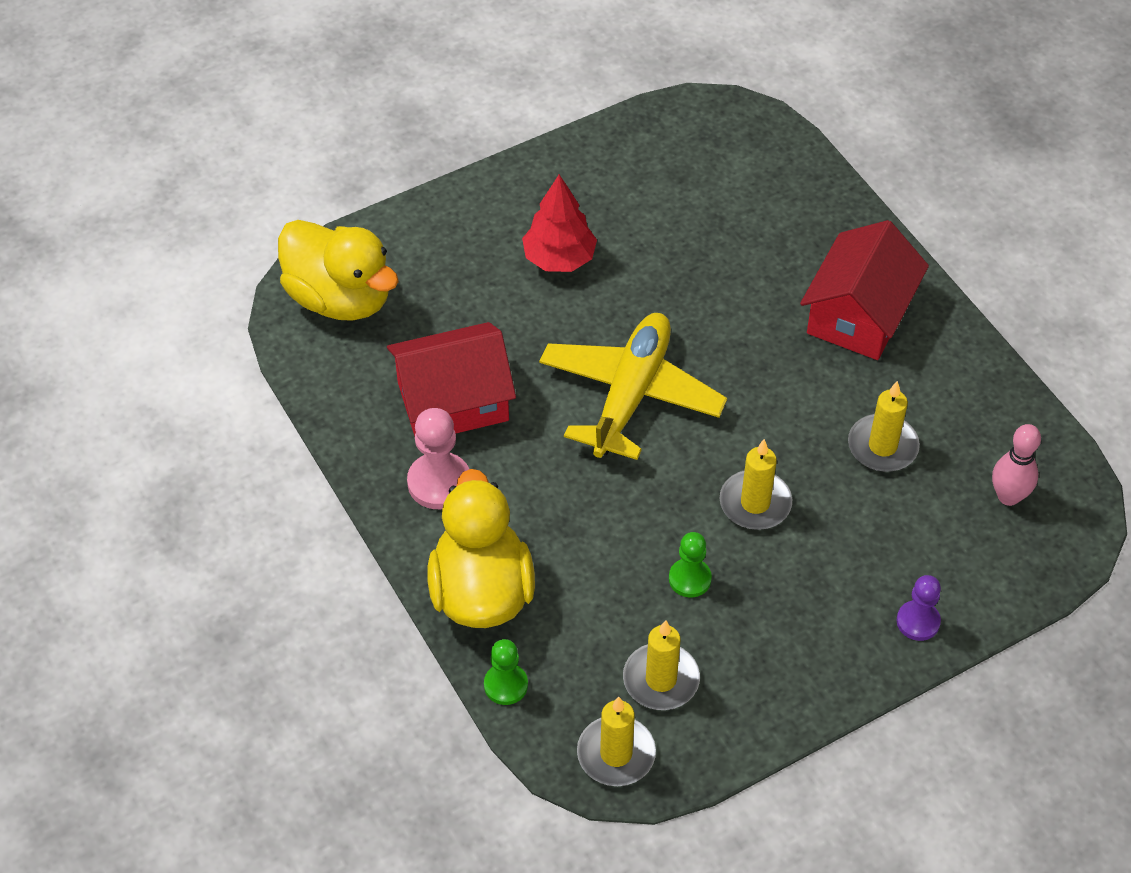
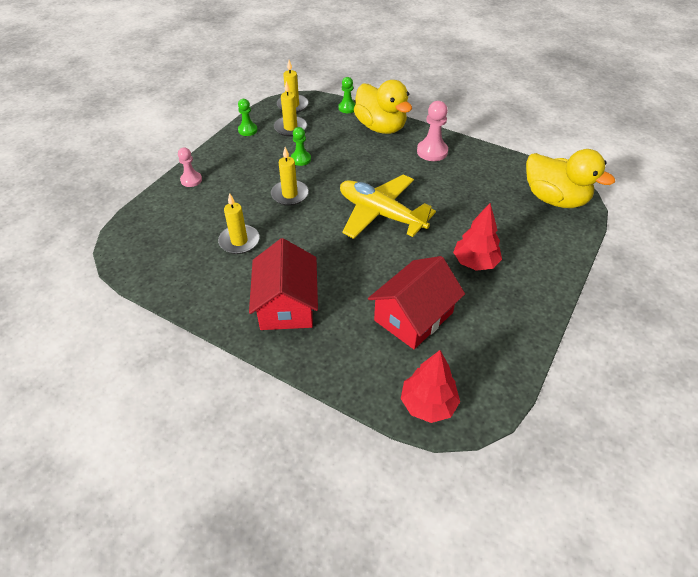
camera: 150 degrees right, 5 degrees down
yellow duck [278,220,399,321] -> yellow duck turned 150 degrees counterclockwise [526,149,615,208]
red house [387,322,516,436] -> red house moved to [368,256,465,349]
yellow plane [539,313,727,460] -> yellow plane turned 135 degrees clockwise [340,175,436,239]
purple pawn [896,575,941,641] -> pink pawn [178,147,202,187]
pink bowling pin [992,424,1041,506] -> none
none -> green pawn [238,99,258,136]
none -> red tree [401,350,460,423]

